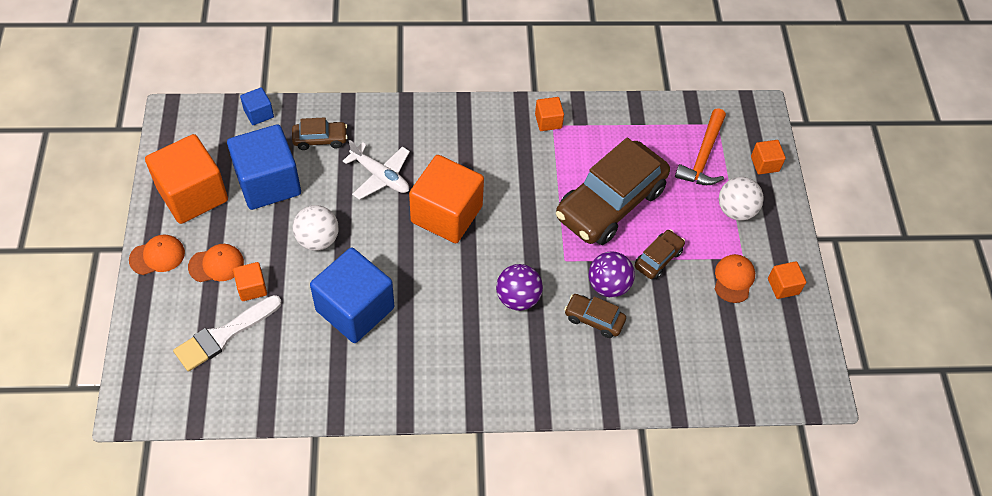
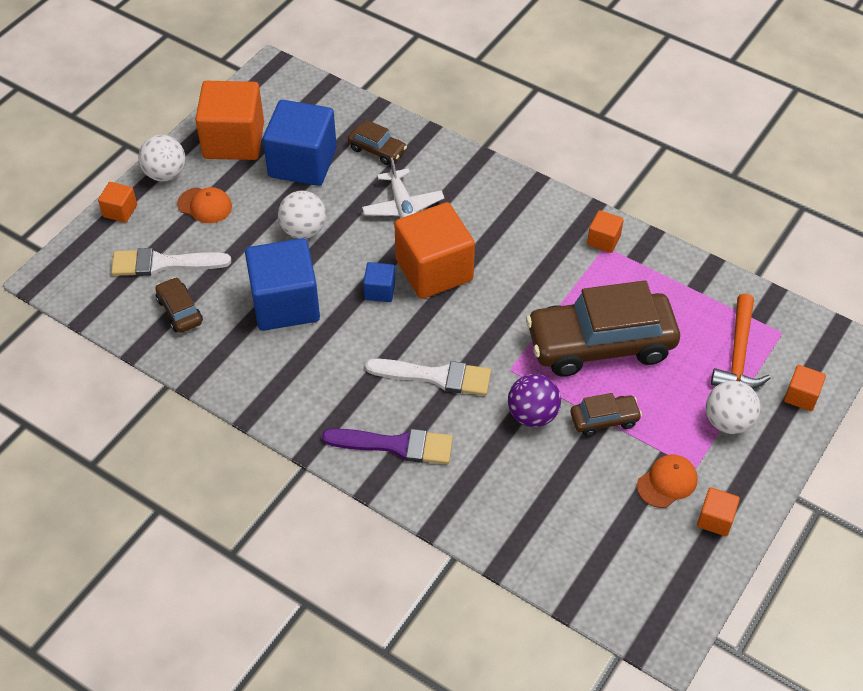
camera: 40 degrees right, 5 degrees down
orange cap [129,235,185,275] -> white ball [138,135,186,182]
orange cube [233,262,267,301] -> orange cube moved to [98,182,137,223]
blue cube [240,87,274,125] -> blue cube moved to [363,262,395,302]
purple ball [496,264,543,311] -> white brush [365,359,491,396]
brown car [564,294,626,338] -> brown car moved to [155,277,203,333]
orange hammer [675,108,726,185] -> orange hammer turned 45 degrees counterclockwise [711,294,770,389]
none -> purple brush [322,428,453,464]

